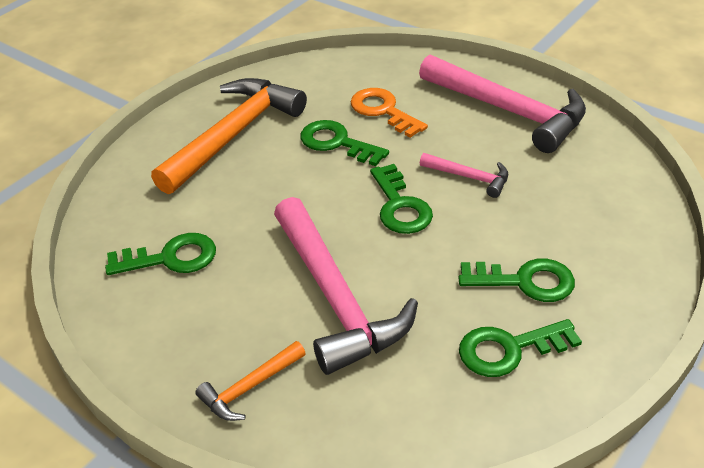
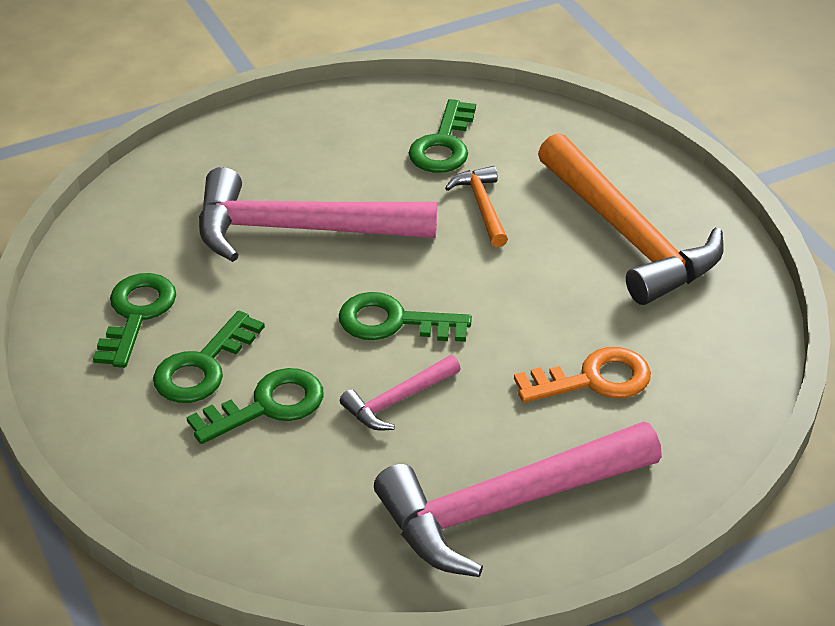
camera: 115 degrees right, 0 degrees up
orange hammer [195,341,306,421] -> orange hammer moved to [445,166,508,247]
green key [300,120,389,166] -> green key moved to [186,368,324,444]

